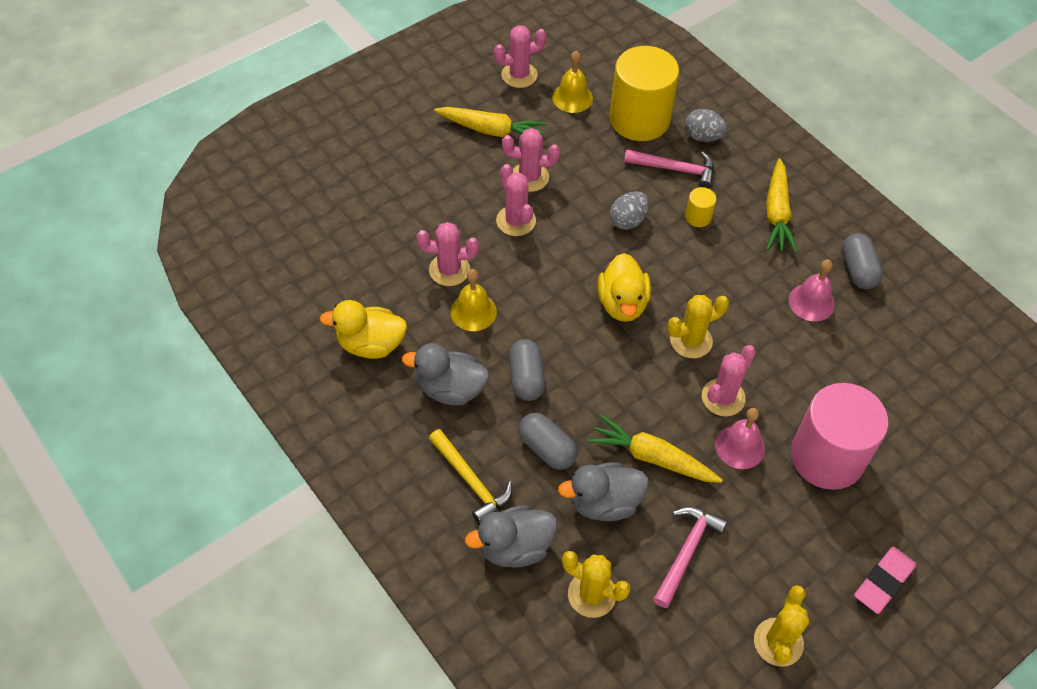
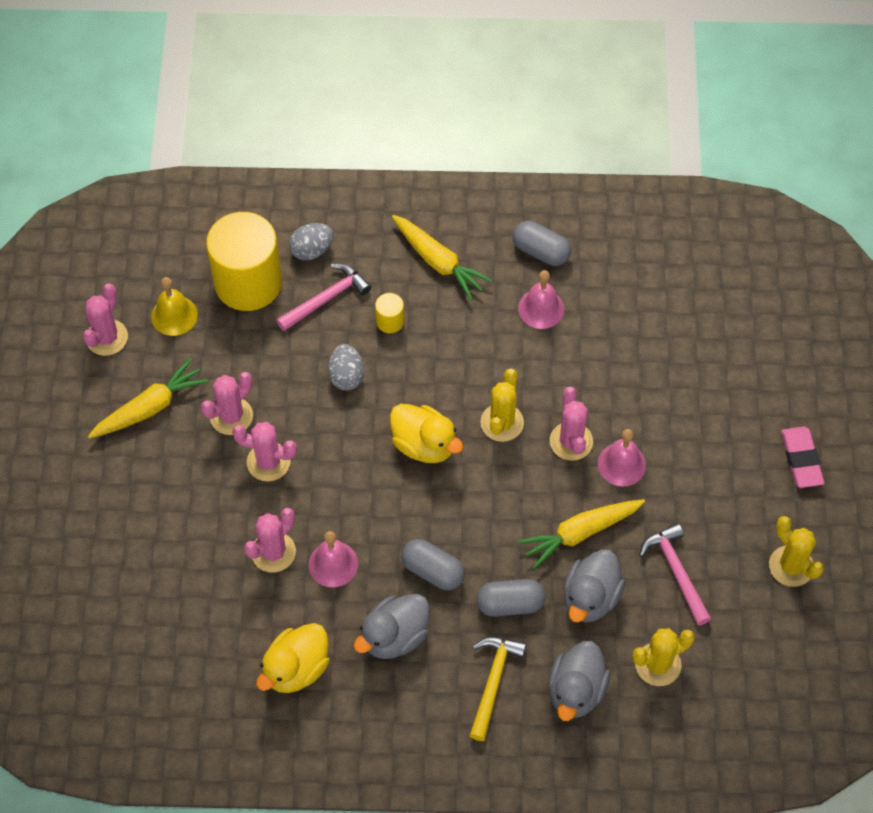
camera: 50 degrees left, 5 degrees up
yellow hammer [429,429,512,523] -> yellow hammer turned 75 degrees counterclockwise [469,637,526,741]
yellow bell [450,269,497,331] -> pink bell [309,531,358,587]
pink cylinder [791,383,889,490] -> none

